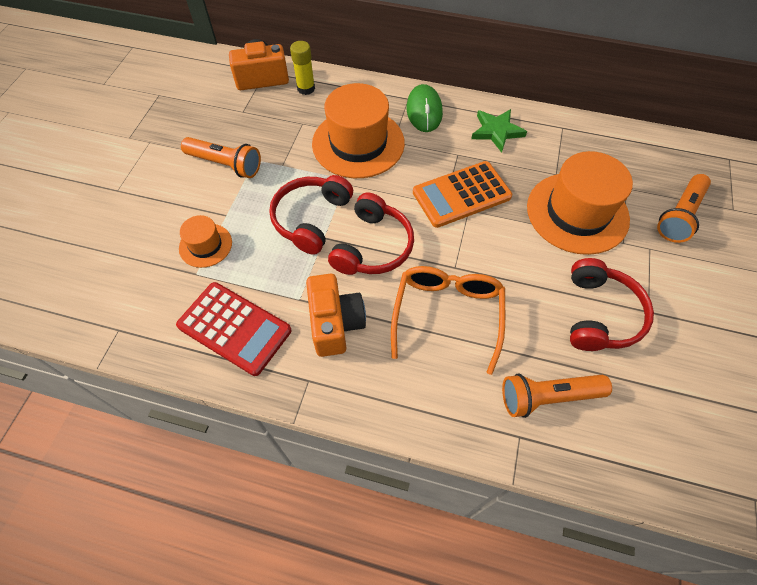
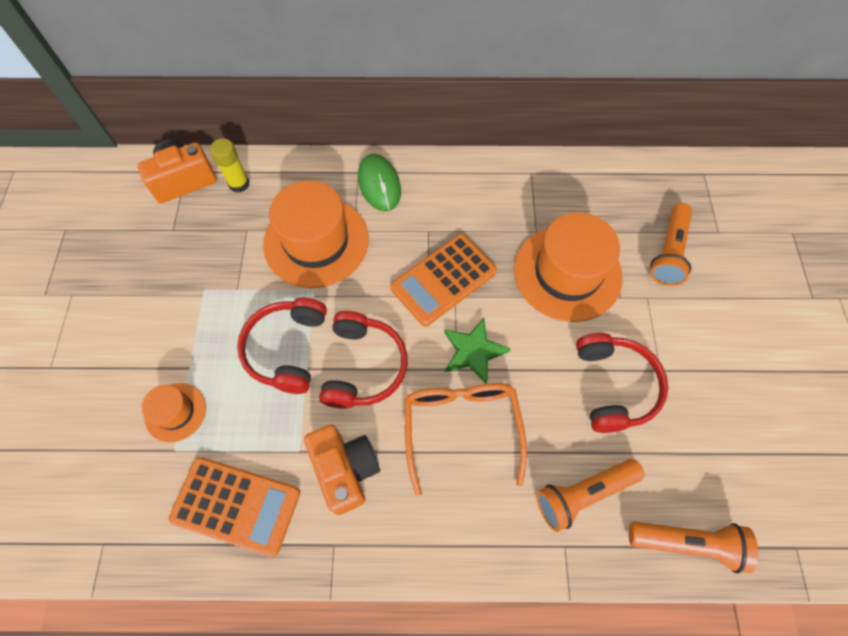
camera: 15 degrees left, 5 degrees up
red calculator [176,282,292,376] -> orange calculator [169,457,300,557]
orange flashlight [181,137,261,178] -> orange flashlight moved to [629,521,758,574]
green star [471,109,527,153] -> green star moved to [444,318,511,384]

